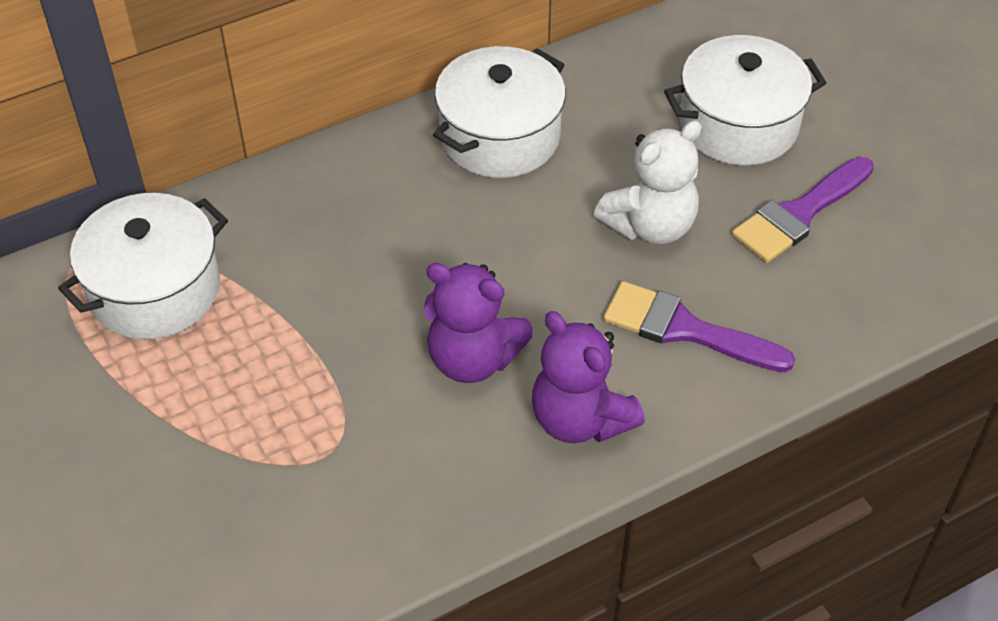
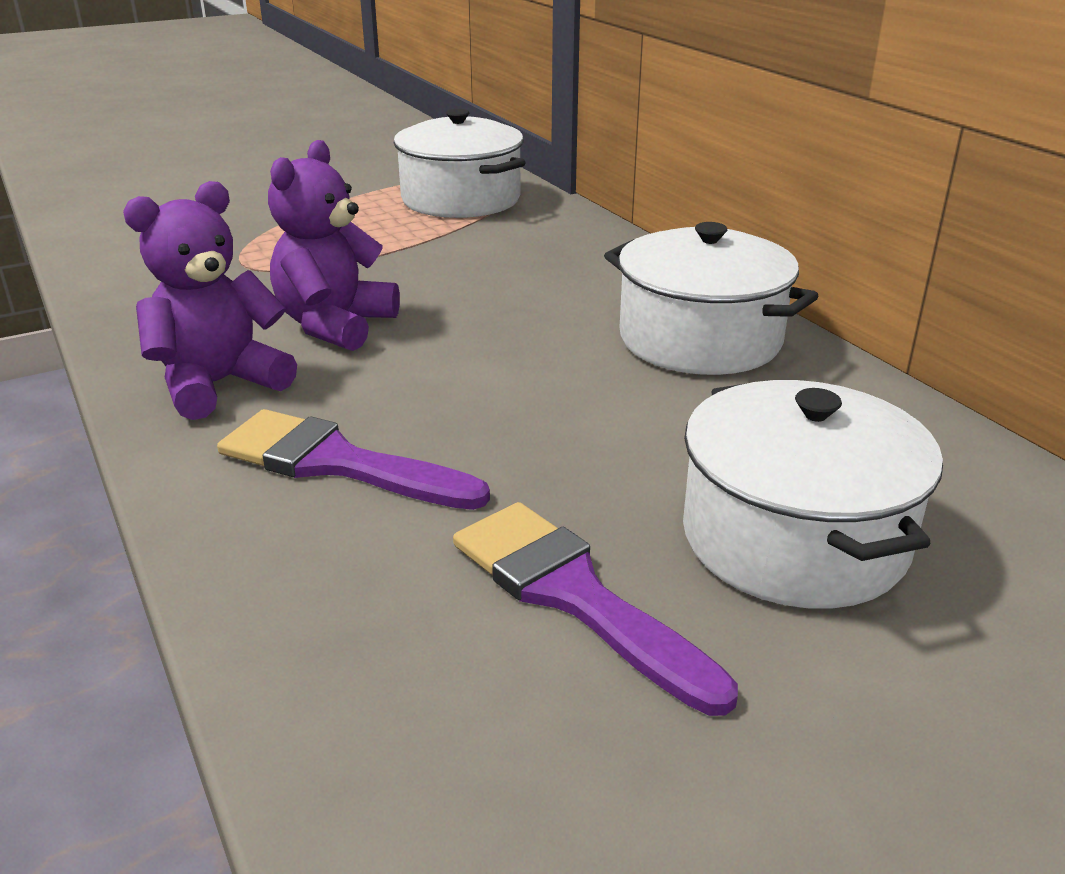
camera: 90 degrees right, 20 degrees down
white teddy bear [594,121,702,244] -> none
purple brush [603,281,795,372] -> purple brush turned 90 degrees counterclockwise [217,409,490,510]

